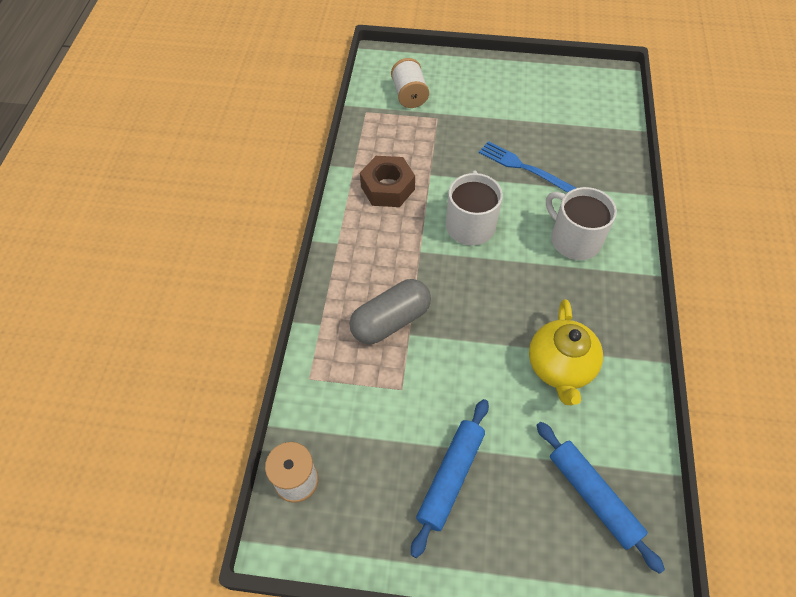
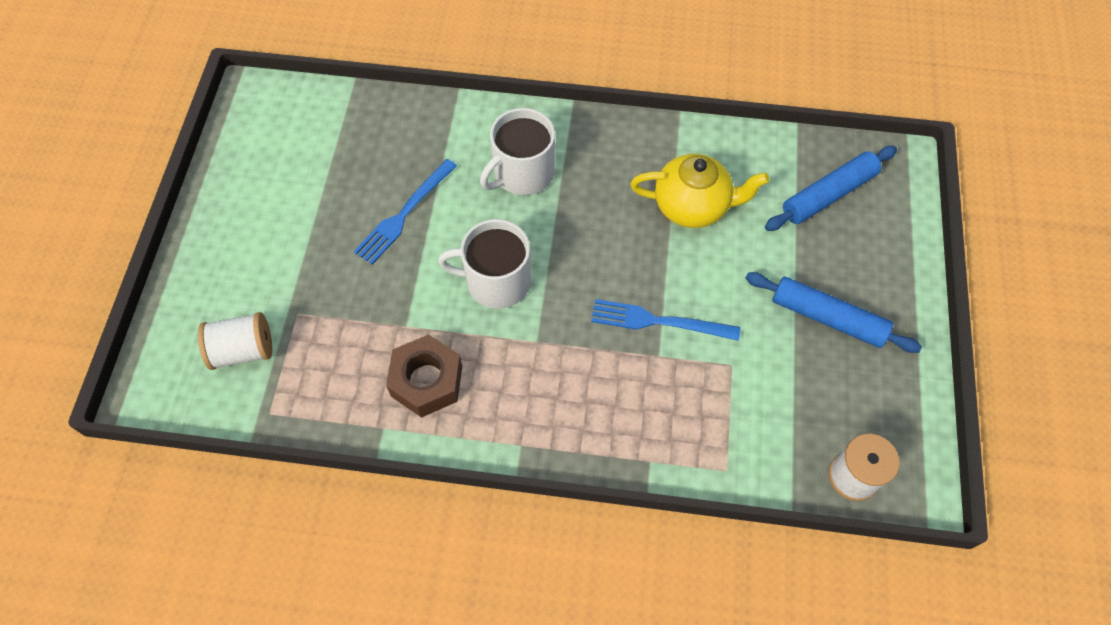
camera: 90 degrees left, 5 degrees up
grey capsule [350,279,431,344] -> none
none -> blue fork [591,299,740,341]

